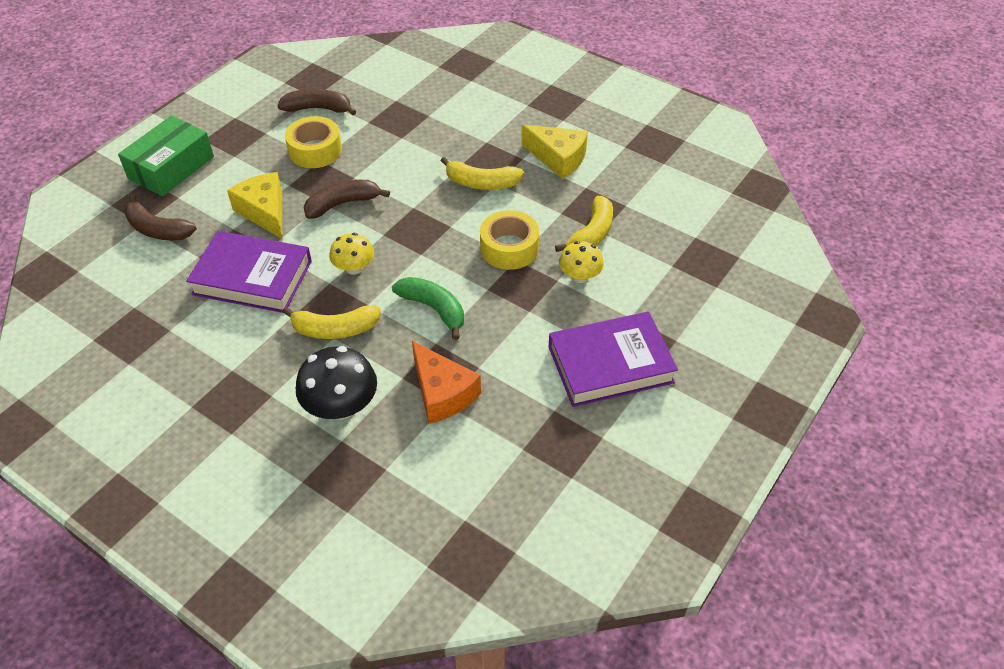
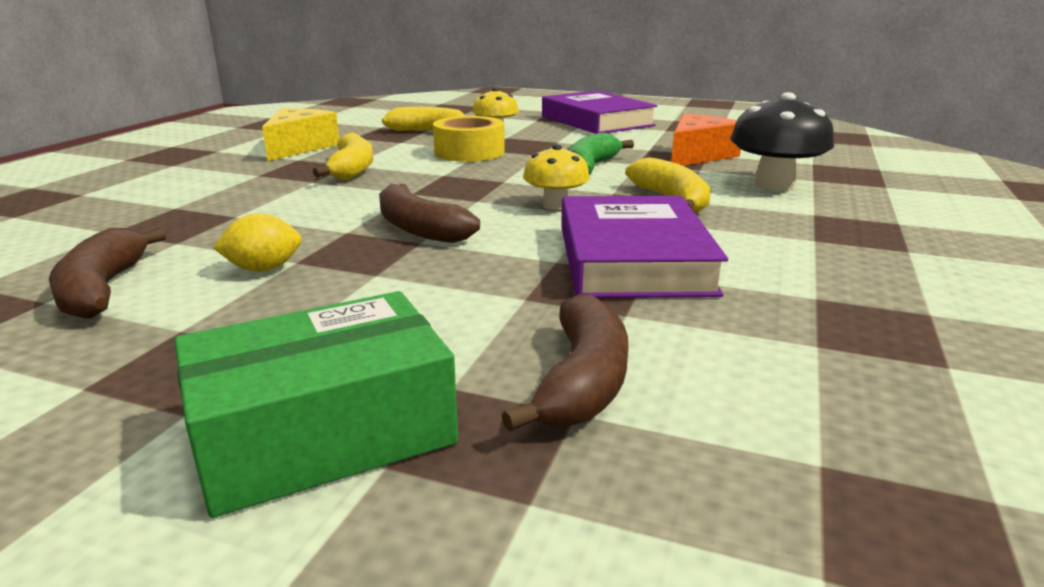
camera: 105 degrees left, 25 degrees down
green box [118,116,214,196] -> green box turned 45 degrees counterclockwise [174,291,458,518]
yellow cheese [227,172,282,239] -> none
yellow tape [285,116,342,168] -> yellow lemon [213,213,302,272]

